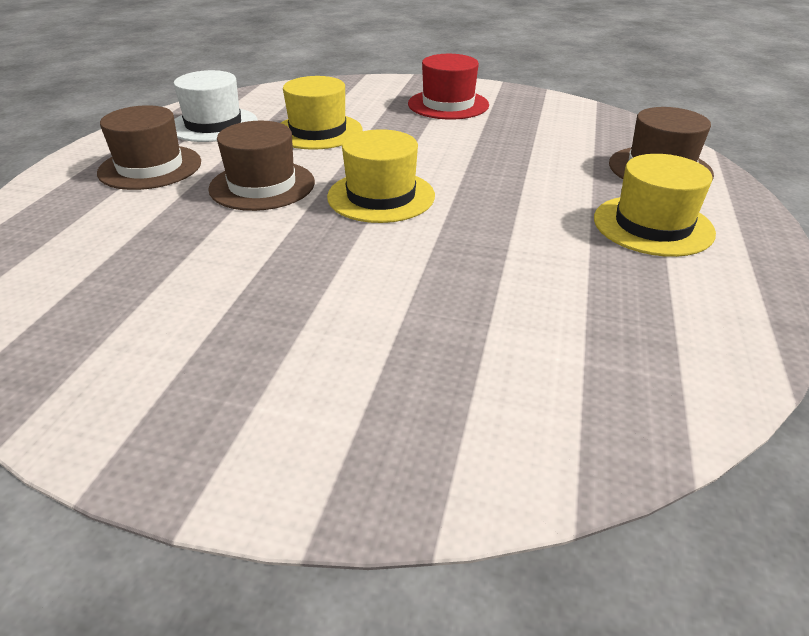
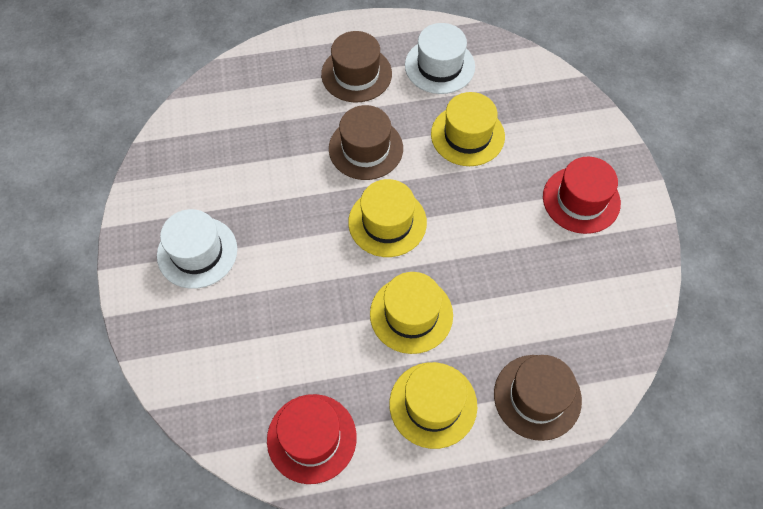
camera: 65 degrees right, 25 degrees up
none -> white hat [157,209,237,289]
none -> red hat [267,394,357,484]
none -> yellow hat [370,272,453,354]

